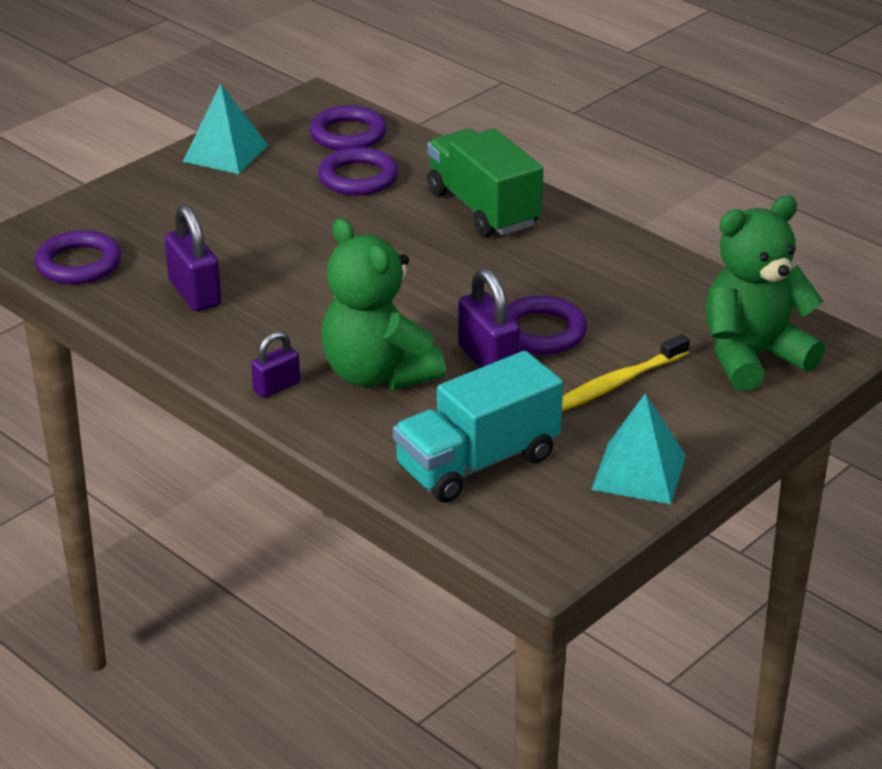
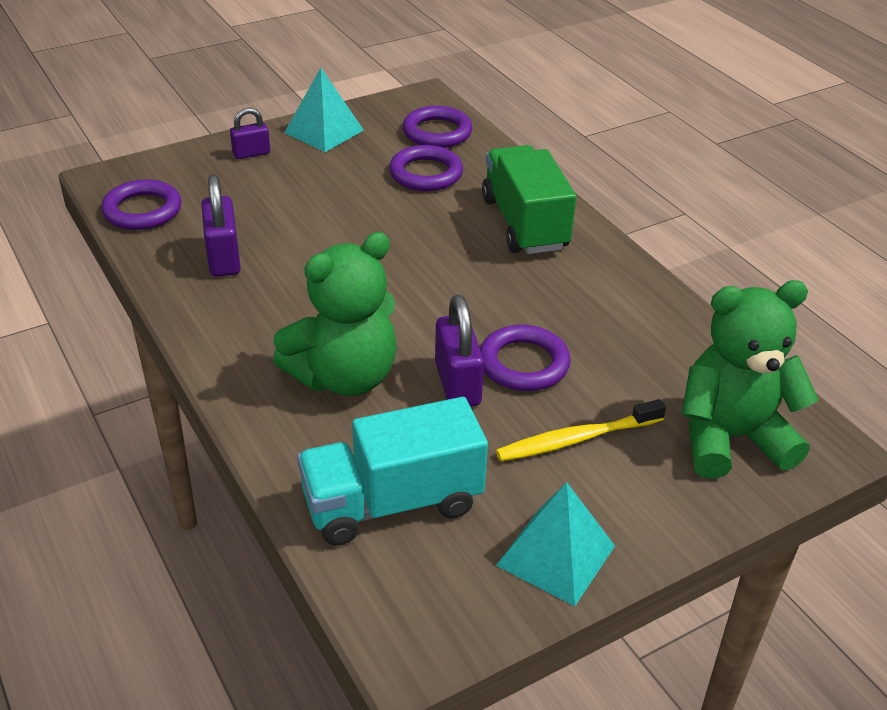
camera: 15 degrees right, 5 degrees up
purple padlock [251,331,300,398] -> purple padlock moved to [230,108,270,159]
green teddy bear [321,218,446,390] -> green teddy bear turned 105 degrees counterclockwise [273,232,397,396]

